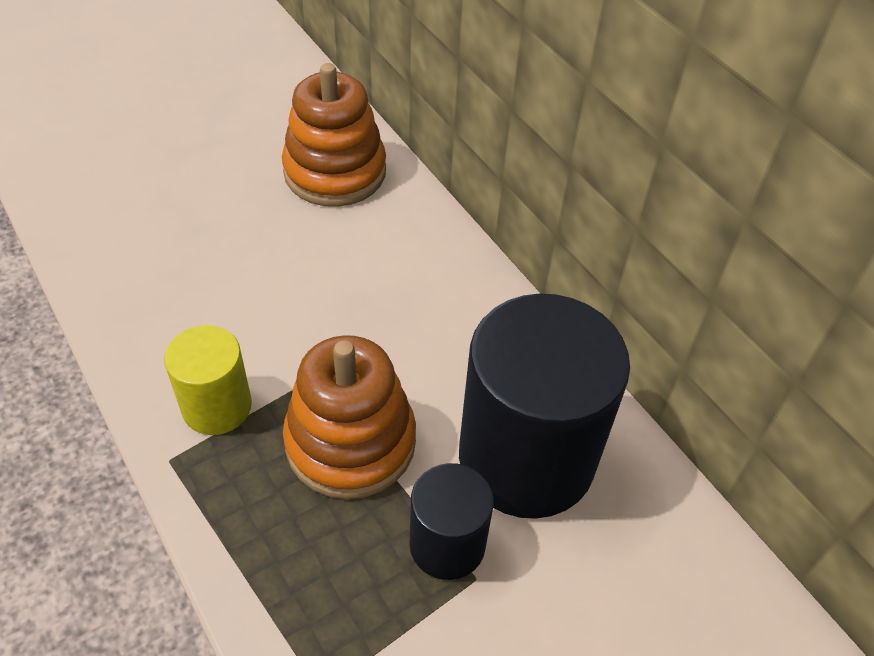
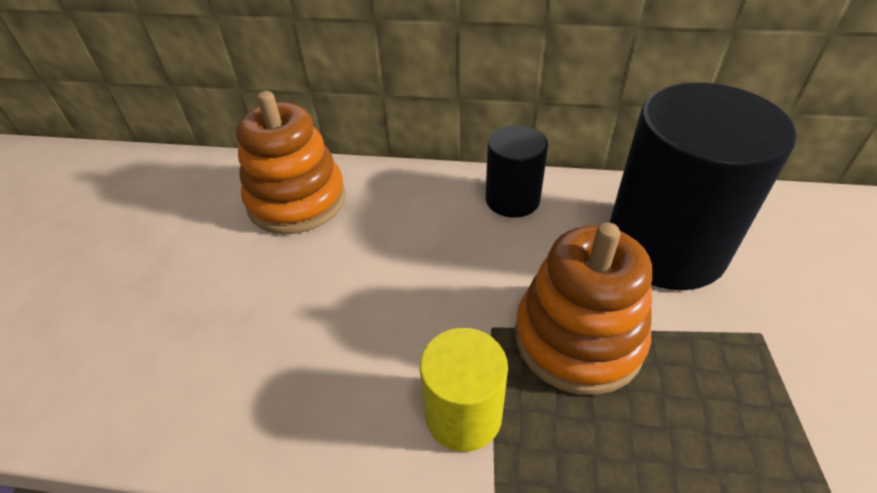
camera: 45 degrees left, 5 degrees down
black cylinder [409,463,493,580] -> black cylinder moved to [486,125,548,218]

